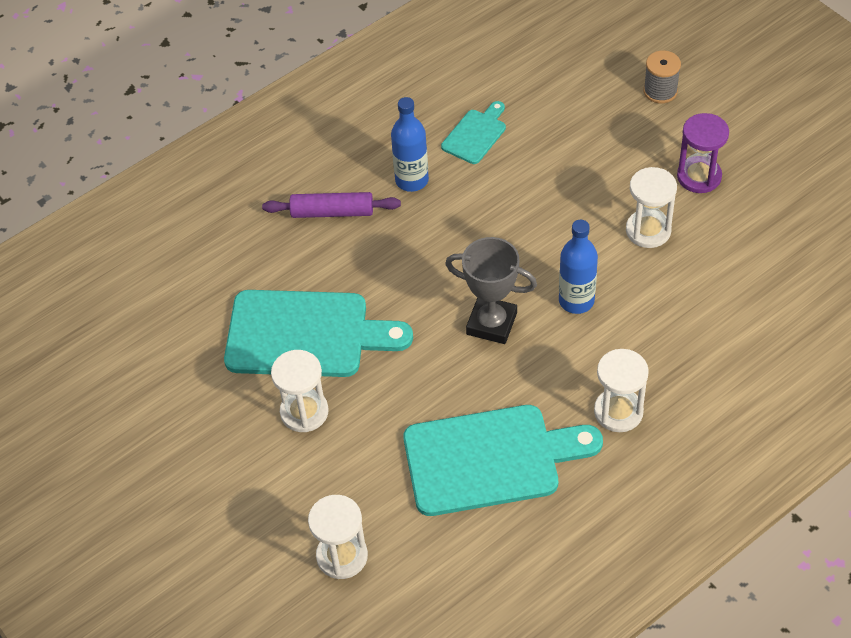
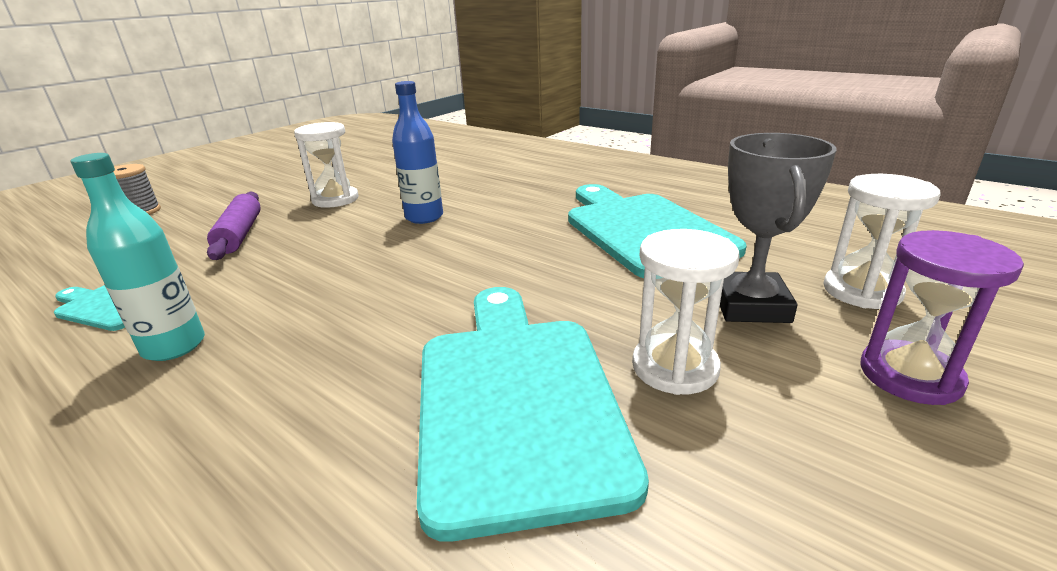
camera: 105 degrees left, 25 degrees down
purple rolling pin [262,192,401,218] -> purple rolling pin moved to [207,192,261,260]
blue bottle [391,97,429,192] -> turquoise bottle [70,153,205,361]
grey trophy [445,237,537,344] -> grey trophy moved to [720,133,837,323]
white hourglass [594,349,649,432] -> none
purple hourglass [677,113,729,193] -> purple hourglass moved to [860,230,1024,405]

